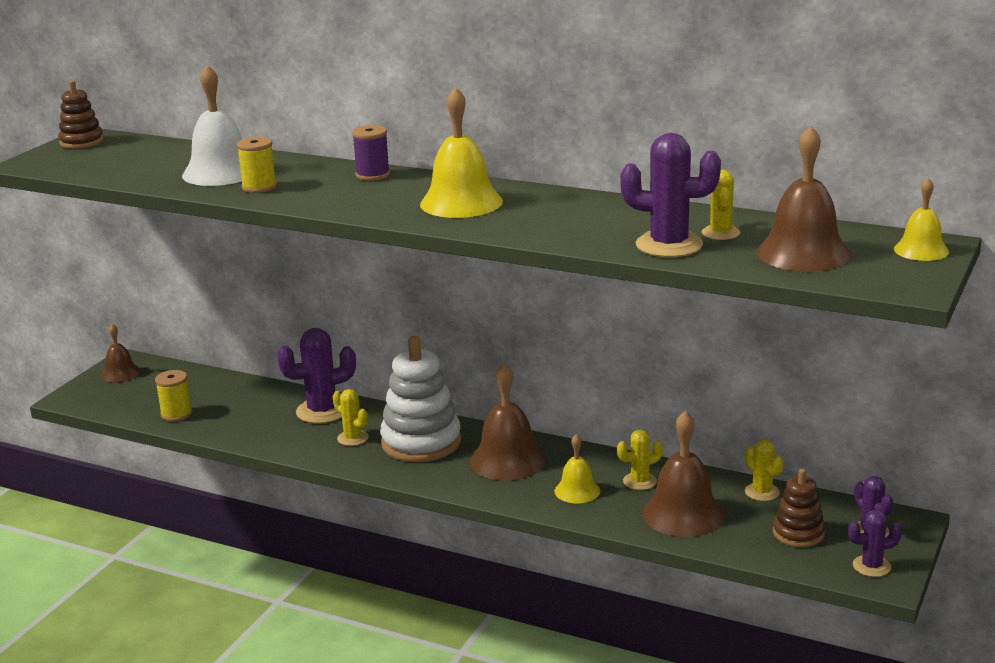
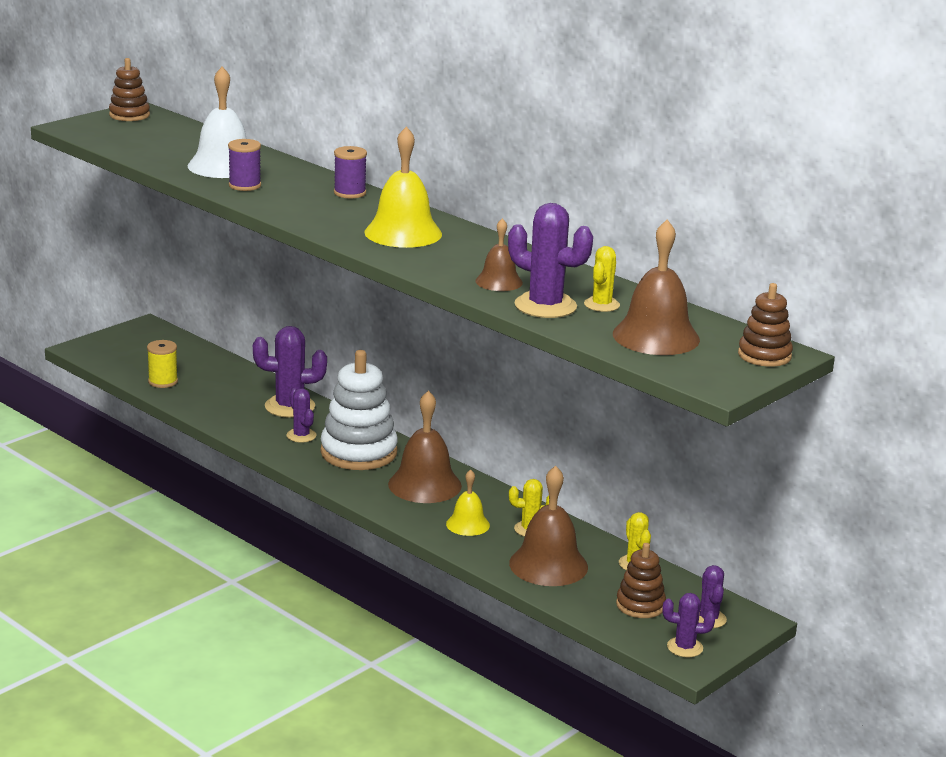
camera: 15 degrees right, 0 degrees up
brown bell [101,324,140,382] -> brown bell moved to [475,218,523,291]
yellow spool [236,137,277,193] -> purple spool [228,139,261,191]
yellow cactus [332,389,369,446] -> purple cactus [286,388,317,443]
yellow bell [894,178,949,261] -> brown stacking toy [738,283,793,367]

